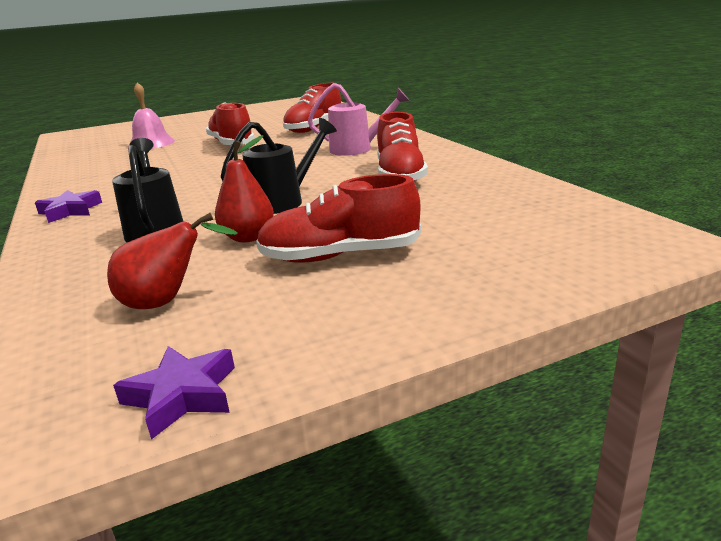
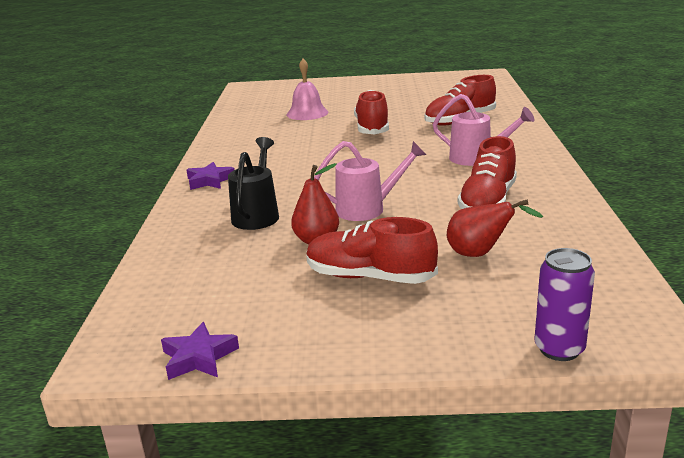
camera: 25 degrees right, 0 degrees up
red pear [107,213,237,309] -> red pear moved to [447,199,543,257]
black watering can [220,118,337,214] -> pink watering can [314,141,427,221]
none -> purple can [534,248,595,361]

